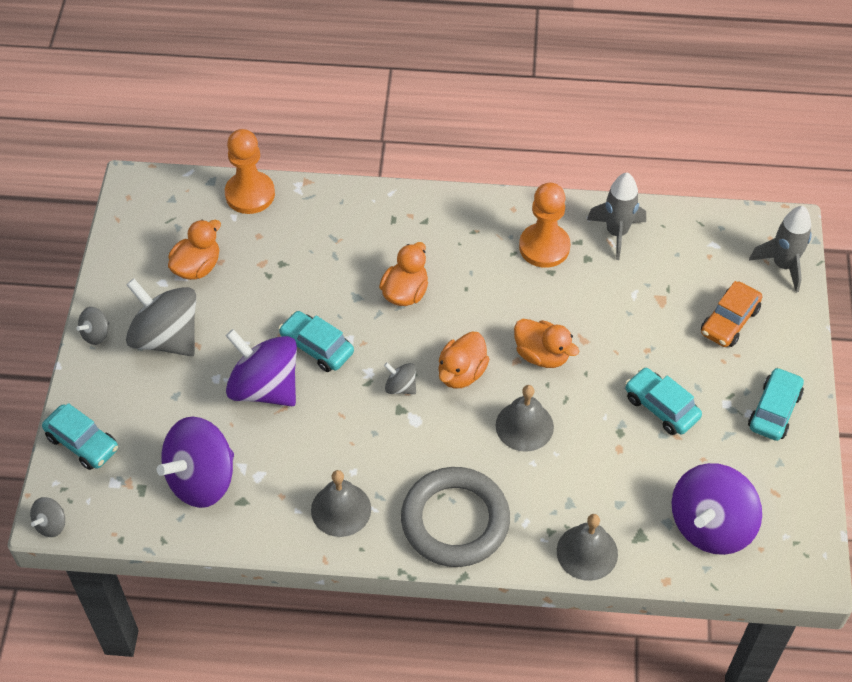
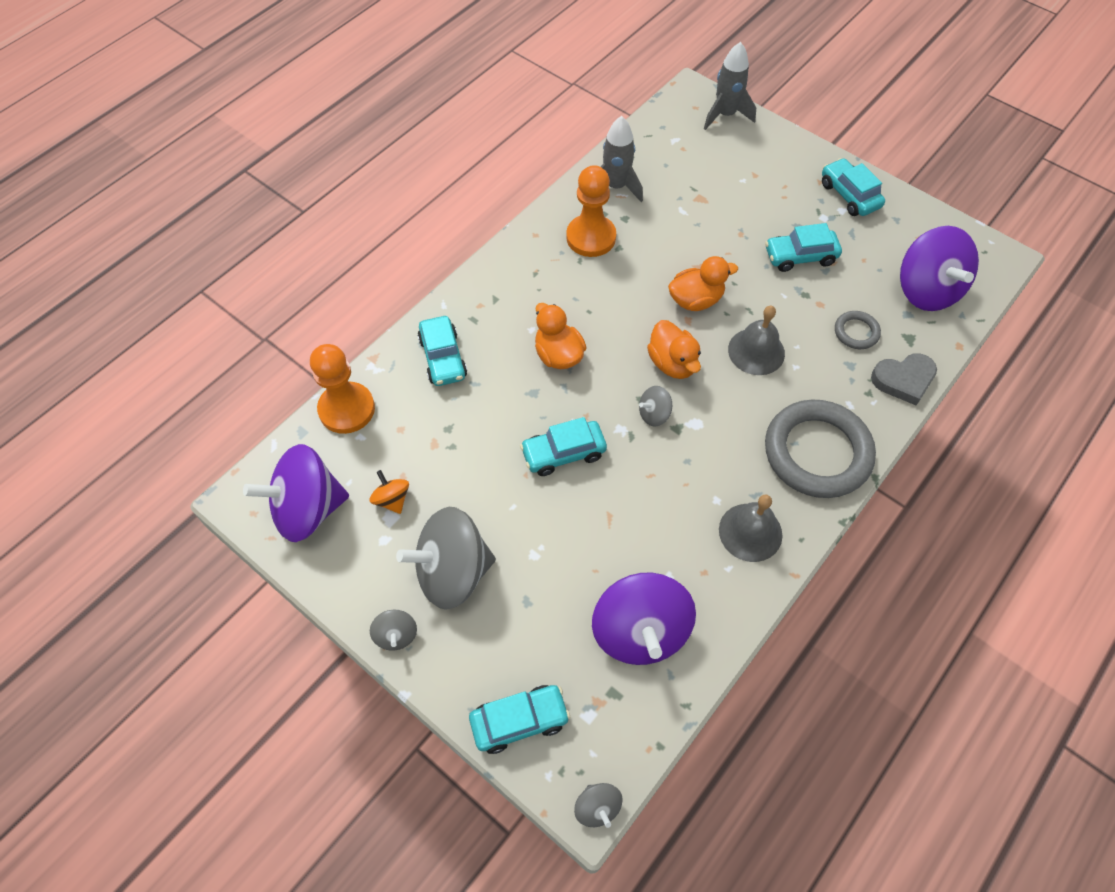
camera: 55 degrees left, 5 degrees up
orange duck [168,220,221,280] -> orange spinning top [370,470,409,514]
purple spinning top [226,329,297,406] -> purple spinning top moved to [243,444,349,542]
grey bell [557,514,618,581] -> grey heart [871,353,937,405]
orange car [701,281,762,347] -> none
none -> turquoise car [417,316,467,386]
none -> grey ring [835,311,881,349]

